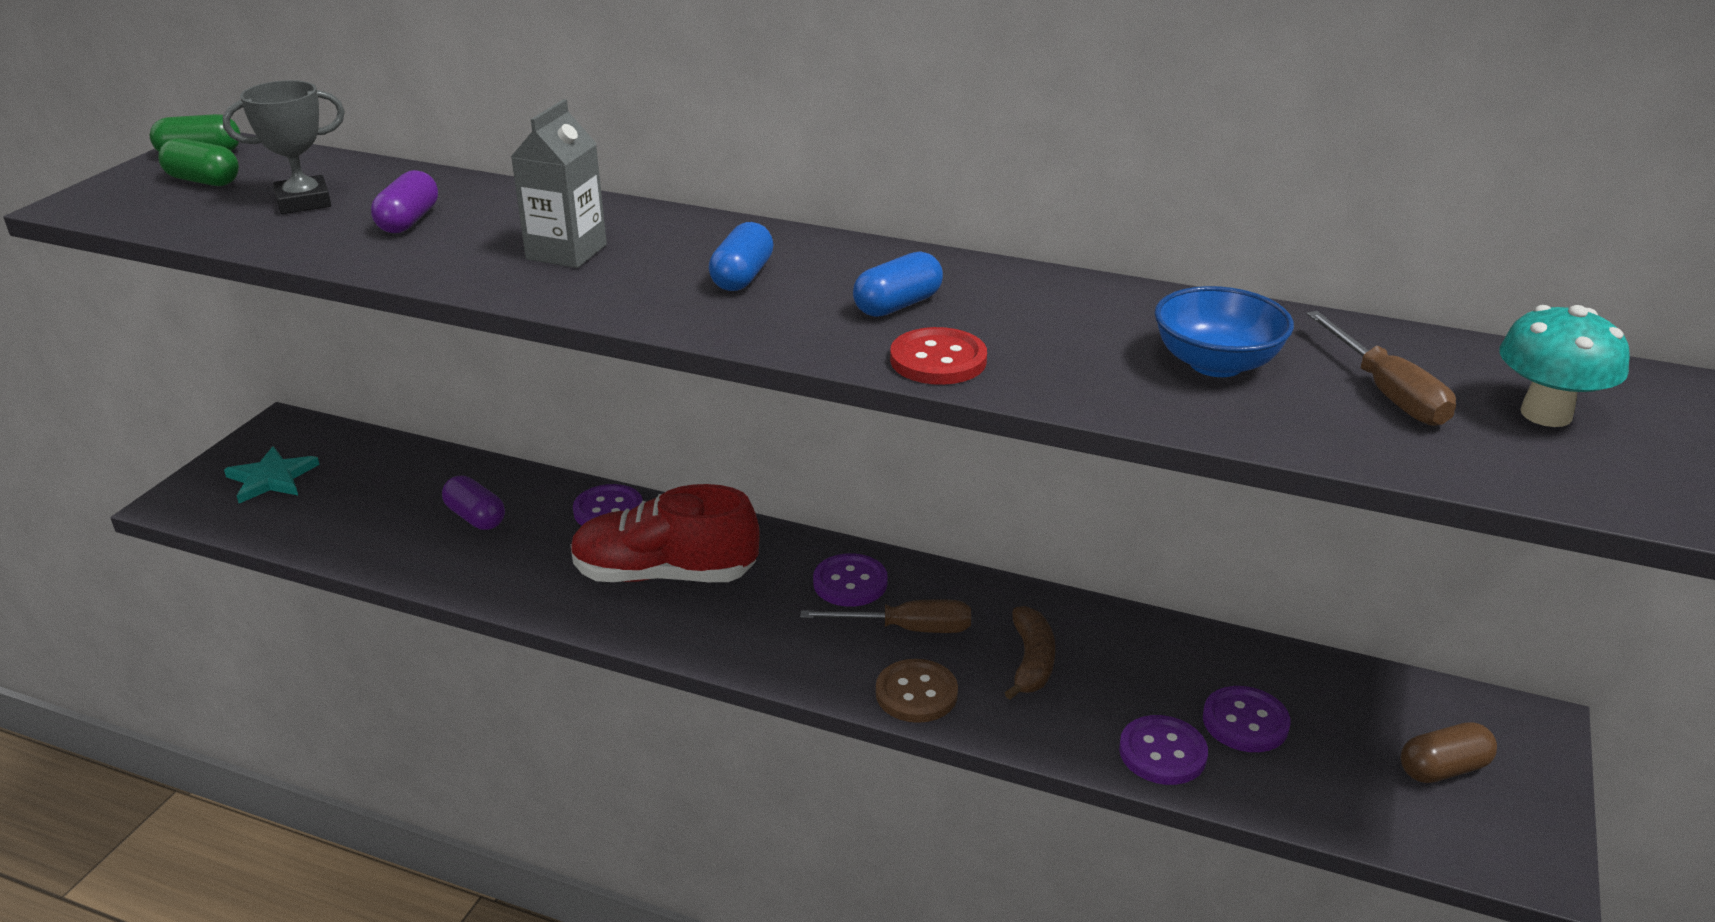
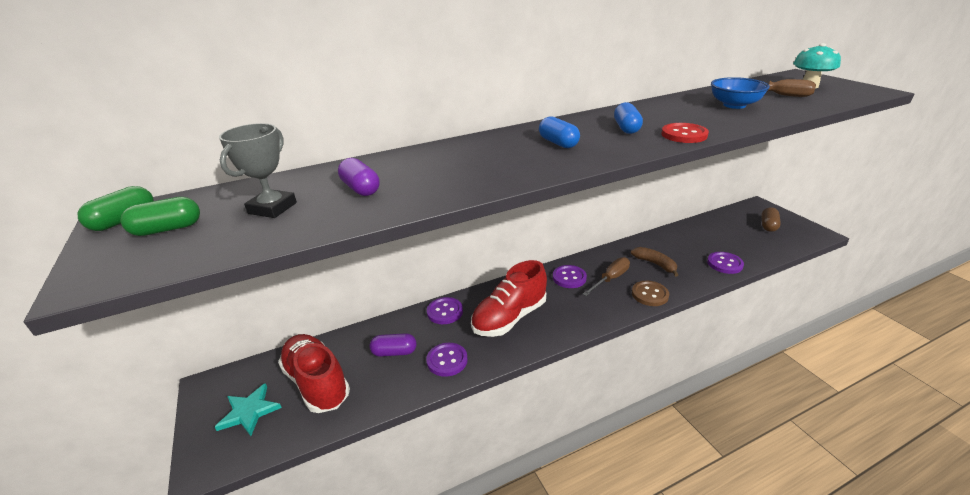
camera: 45 degrees left, 0 degrees up
grey carton [511,99,607,268] -> none
purple button [1203,686,1290,752] -> purple button moved to [426,343,468,377]
none -> red shoe [278,334,350,413]

